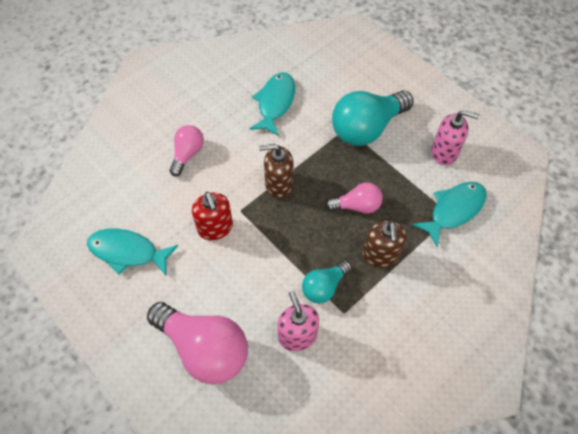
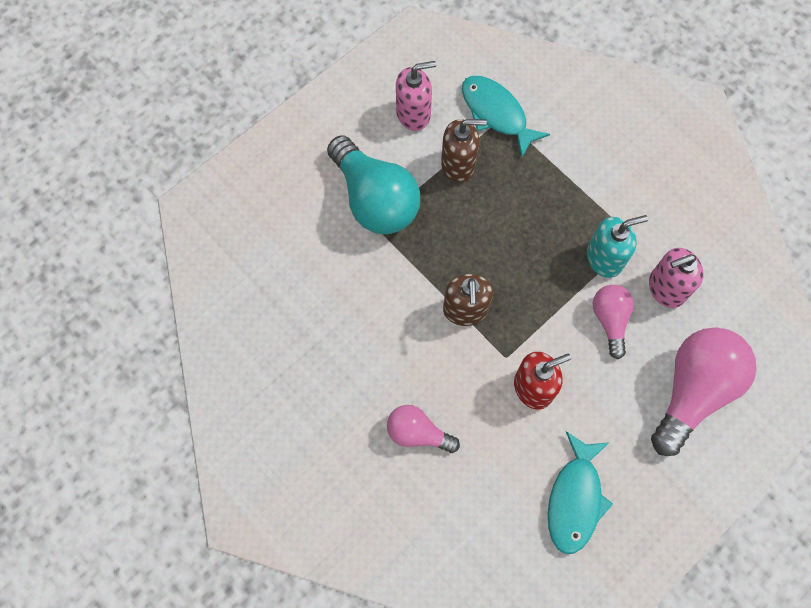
camera: 90 degrees left, 10 degrees up
turquoise fish [250,73,295,136] -> none
turquoise light bulb [302,260,352,303] -> turquoise soap dispenser [587,215,648,278]
pink light bulb [325,182,383,214] -> pink light bulb moved to [593,285,634,359]
brown soap dispenser [363,221,407,268] -> brown soap dispenser moved to [441,119,487,183]
pink soap dispenser [432,110,479,165] -> pink soap dispenser turned 60 degrees clockwise [396,61,436,131]

